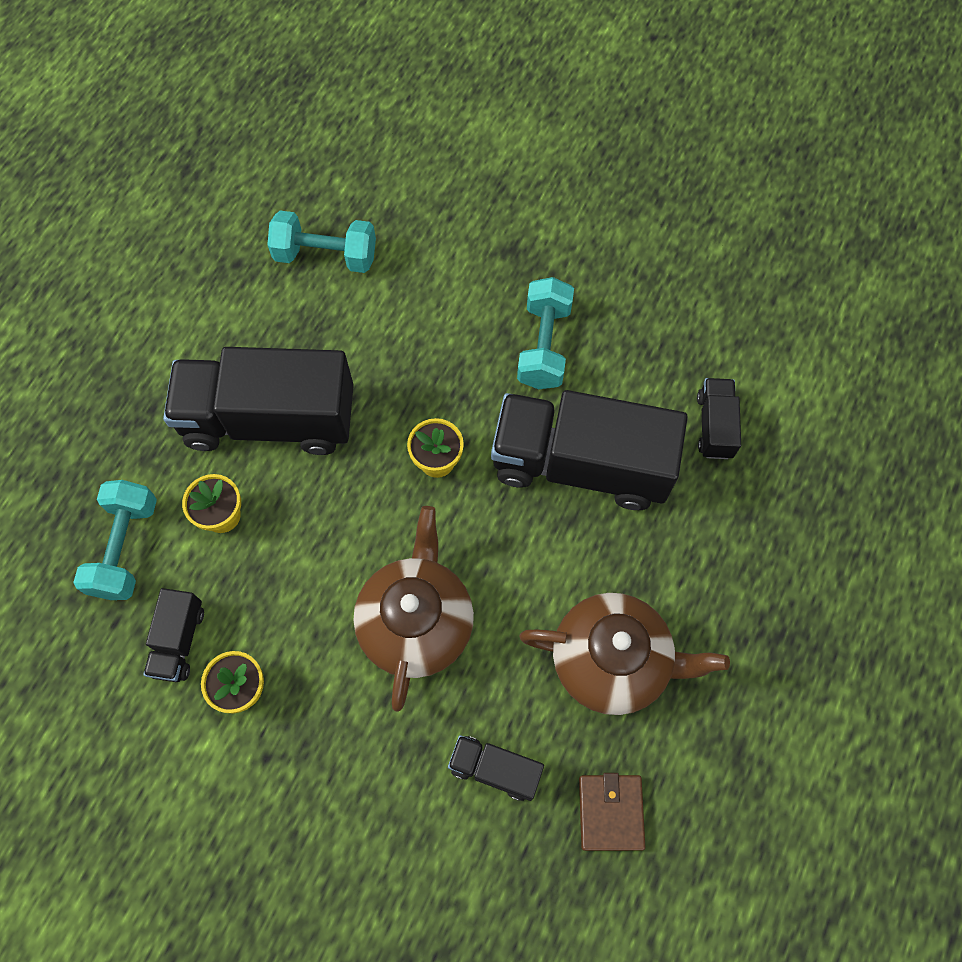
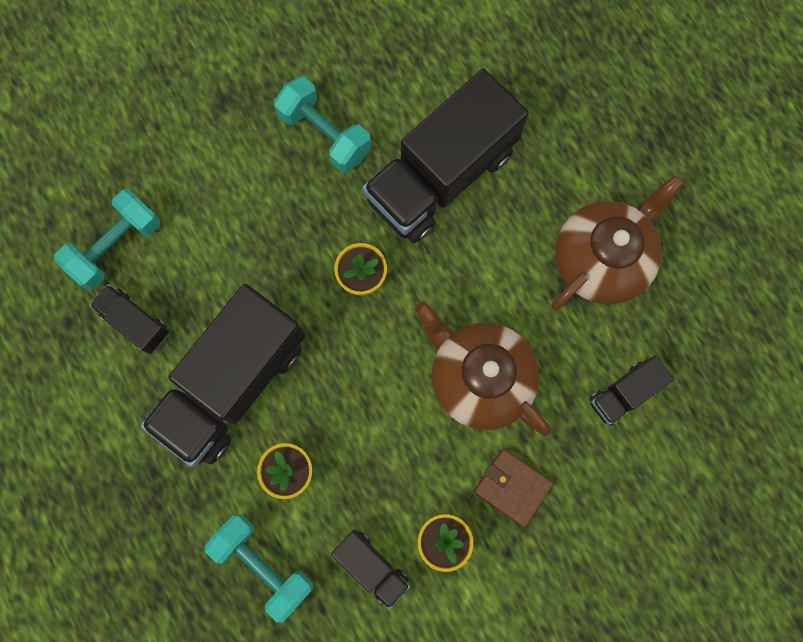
camera: 55 degrees left, 10 degrees up
brown wallet [579,773,645,851] -> brown wallet moved to [474,449,553,527]
black truck [697,378,741,459] -> black truck moved to [90,284,169,354]

